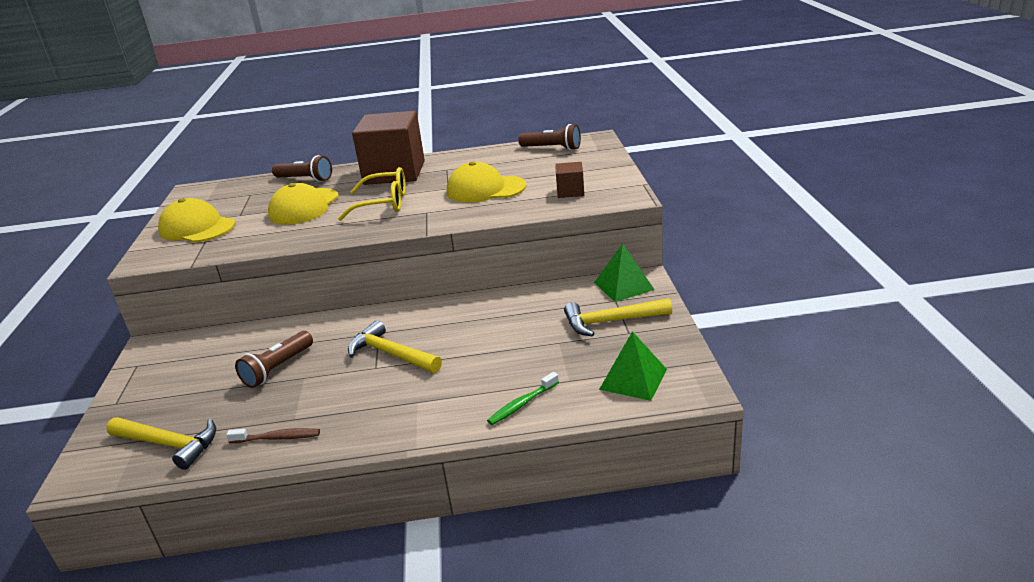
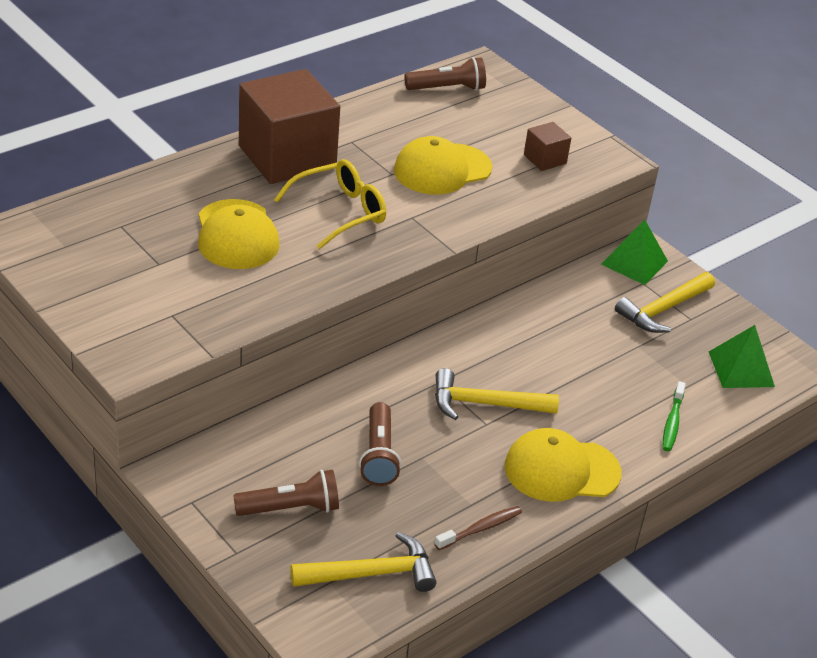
camera: 40 degrees left, 10 degrees up
yellow cap [158,198,236,243] -> yellow cap moved to [505,428,622,502]
brown flashlight [272,155,332,182] -> brown flashlight moved to [233,470,339,516]

